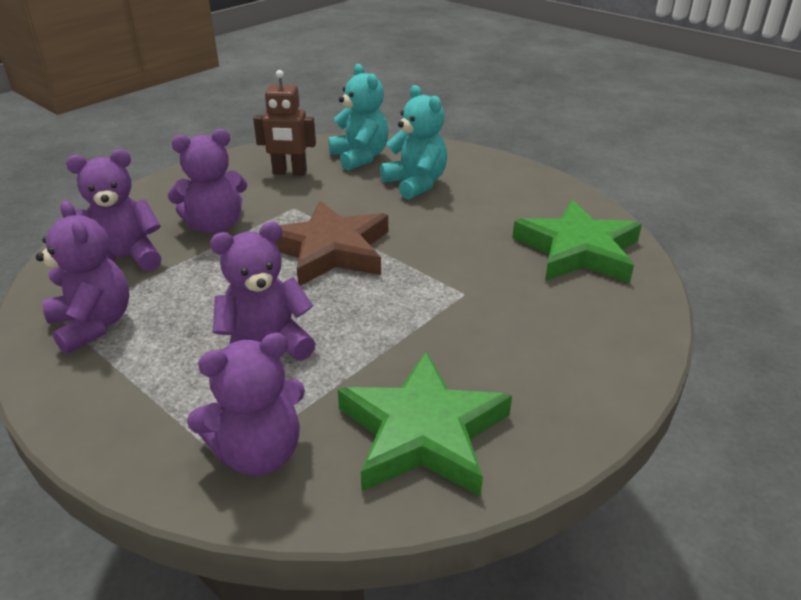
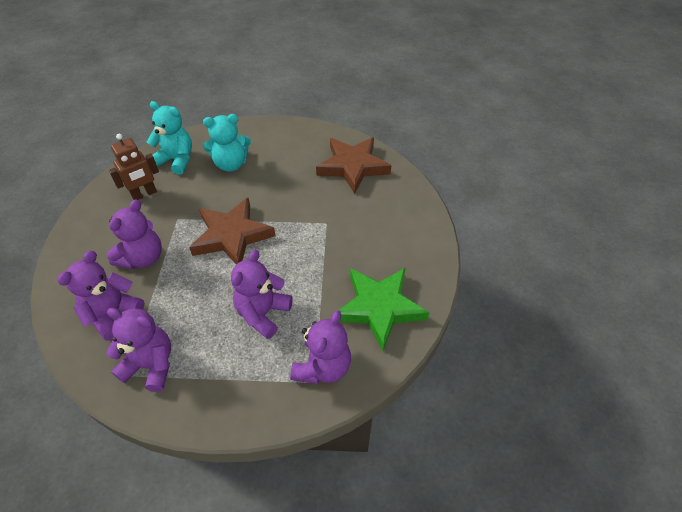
camera: 40 degrees left, 15 degrees up
turquoise teddy bear [380,85,447,200] -> turquoise teddy bear turned 150 degrees clockwise [203,114,251,172]
green star [512,200,642,283] -> brown star [316,137,392,194]

